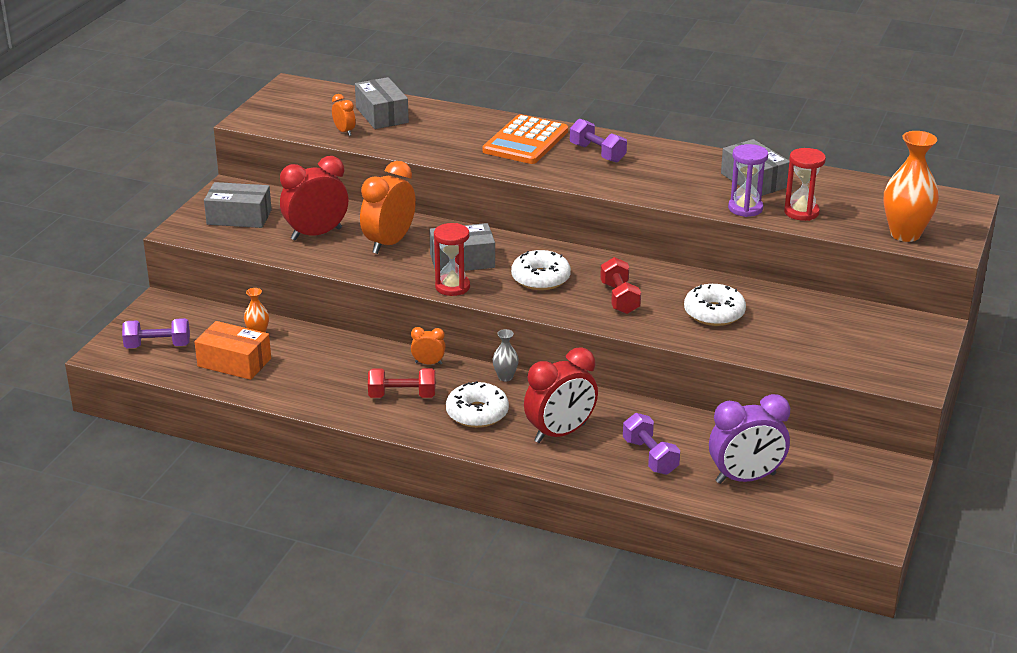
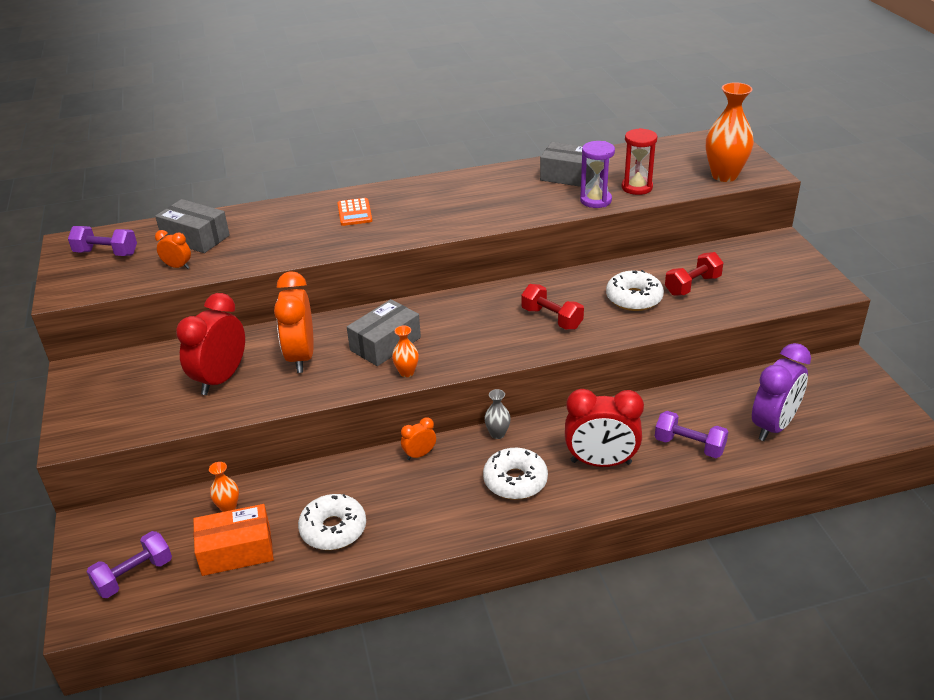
camera: 35 degrees left, 5 degrees up
grey box [204,182,272,228] -> none
red dumbbell [368,368,435,398] -> red dumbbell moved to [665,252,724,296]
red hourglass [434,223,470,296] -> orange vase [392,326,419,377]
orange calculator [483,114,568,164] -> orange calculator [337,198,372,226], size x0.54
white donut [511,250,571,290] -> white donut moved to [298,494,366,550]
red clock [524,347,598,443] -> red clock turned 75 degrees clockwise [565,389,644,467]
purple dumbbell [570,118,627,163] -> purple dumbbell moved to [68,226,137,256]

